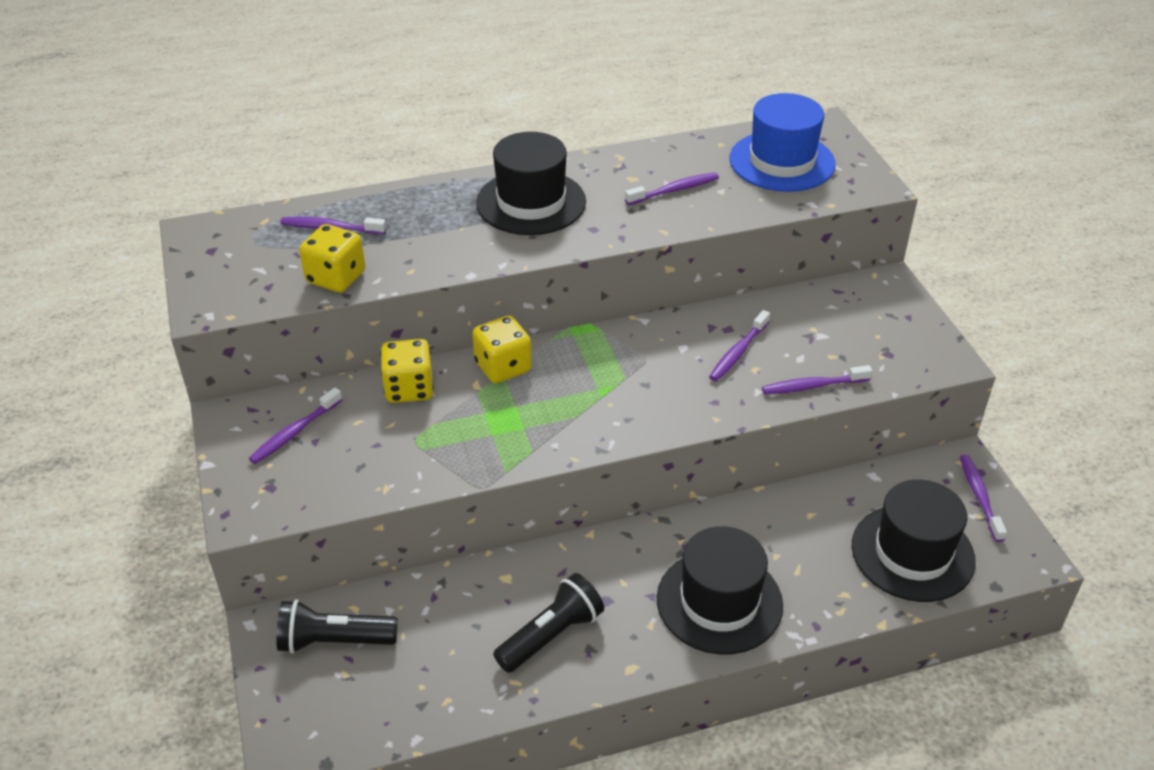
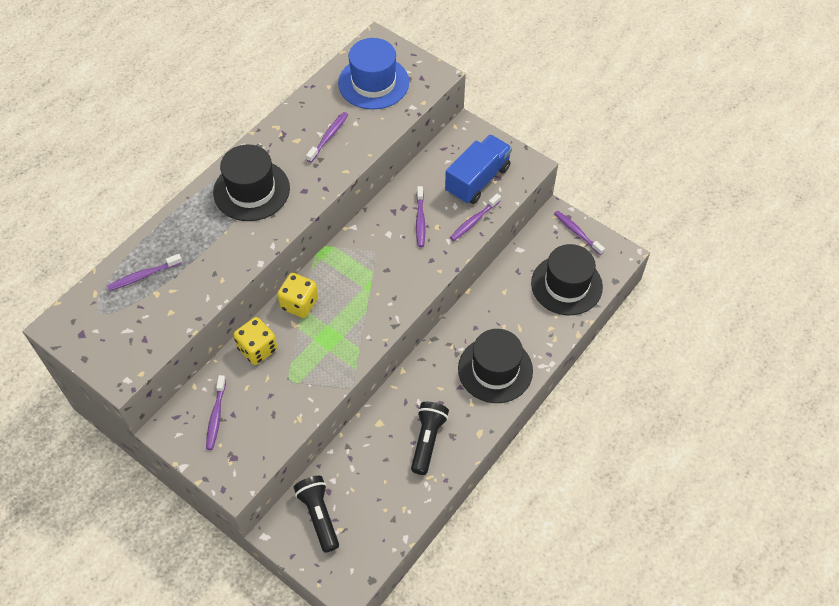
camera: 35 degrees left, 15 degrees up
black flashlight [276,599,398,654] -> black flashlight turned 105 degrees clockwise [294,476,339,553]
yellow dice [299,224,365,292] -> none
none -> blue truck [445,134,512,204]

